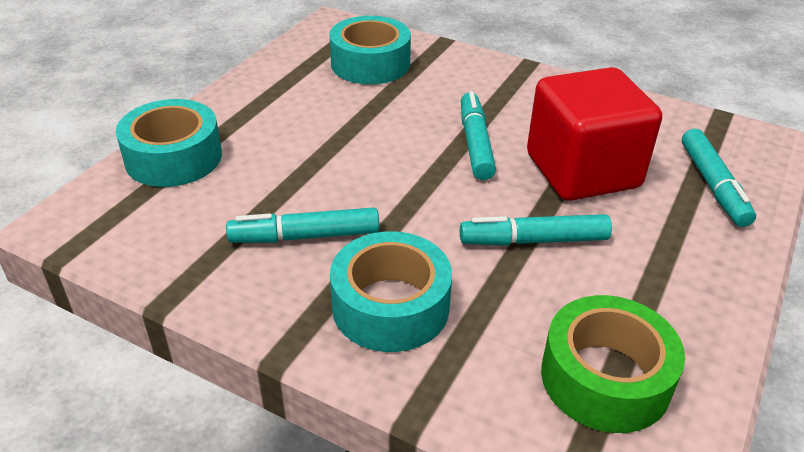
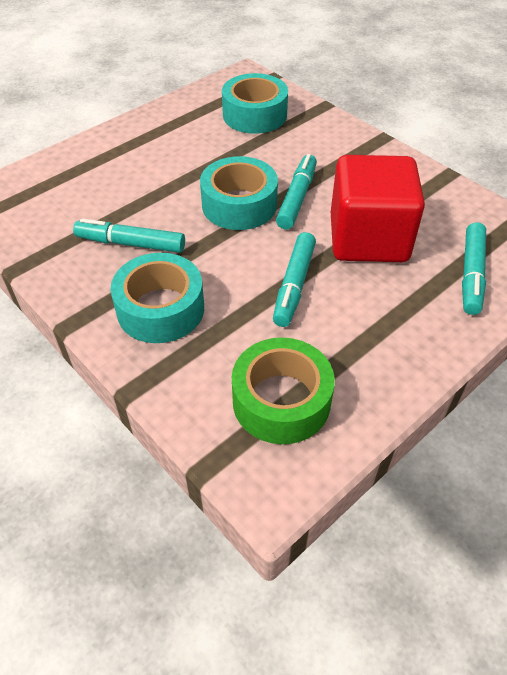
camera: 20 degrees right, 10 degrees up
turquoise tape [116,99,222,187] -> turquoise tape moved to [200,156,278,230]
turquoise marker [460,214,612,246] -> turquoise marker turned 90 degrees counterclockwise [273,232,316,327]

